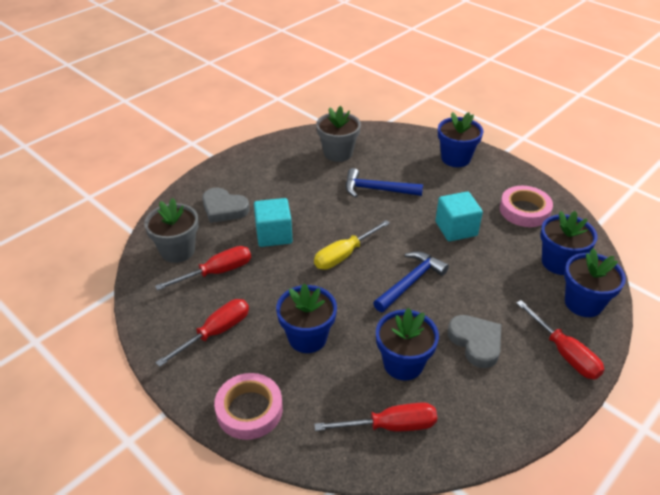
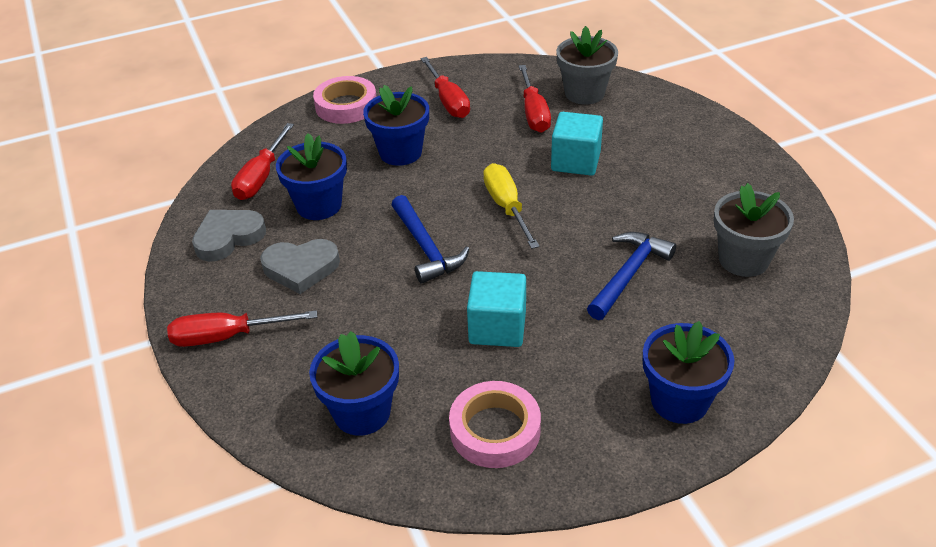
camera: 115 degrees right, 0 degrees up
grey heart [202,188,249,223] -> grey heart moved to [192,210,266,262]
blue flower pot [564,248,626,317] -> none

